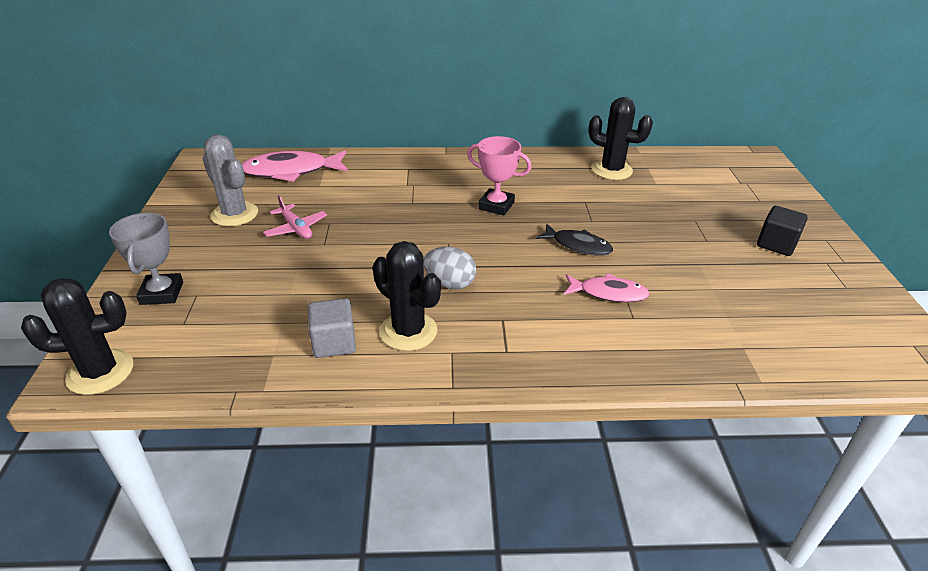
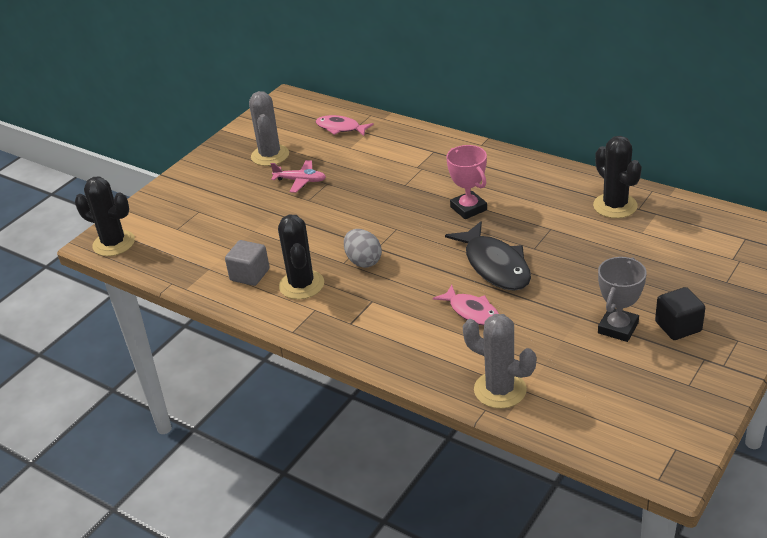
camera: 40 degrees right, 0 degrees up
grey trophy [109,213,183,305] -> grey trophy moved to [598,257,647,342]
pink fish [242,151,348,182] -> pink fish [316,115,374,136], size x0.62
pink plane [263,195,327,239] -> pink plane turned 75 degrees counterclockwise [270,160,326,193]
black fish [535,224,613,256] -> black fish [445,221,531,291], size x1.61
none -> grey cactus [463,314,536,409]

